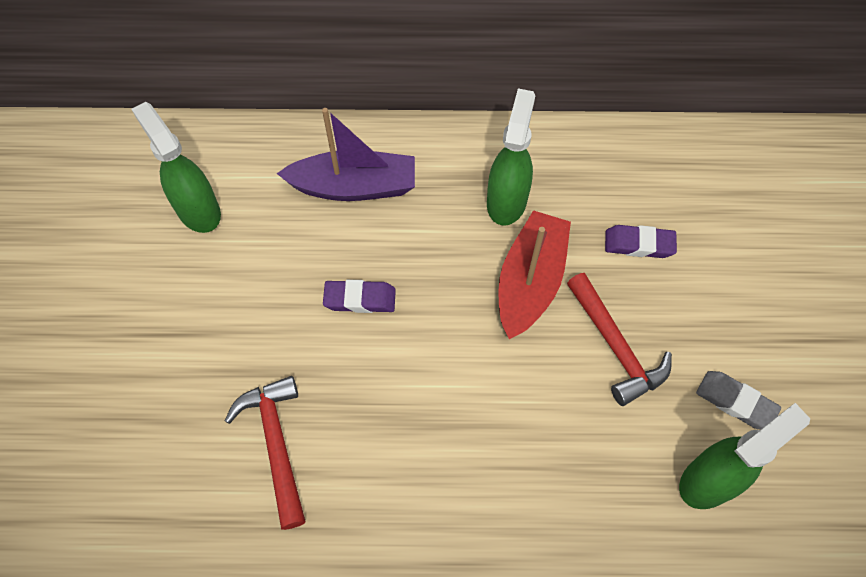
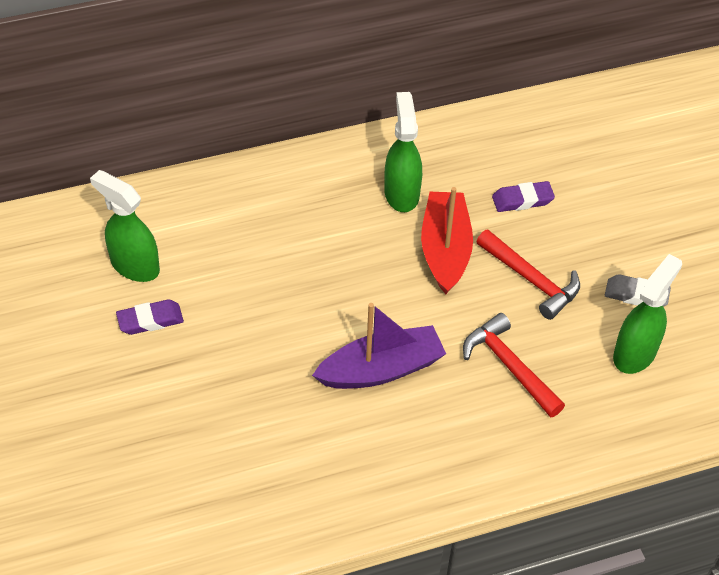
camera: 20 degrees left, 10 degrees down
red hammer [225,376,306,530] -> red hammer moved to [463,313,565,418]
purple boat [277,108,415,201] -> purple boat moved to [312,303,446,389]
purple eraser [323,280,396,313] -> purple eraser moved to [116,299,184,335]

